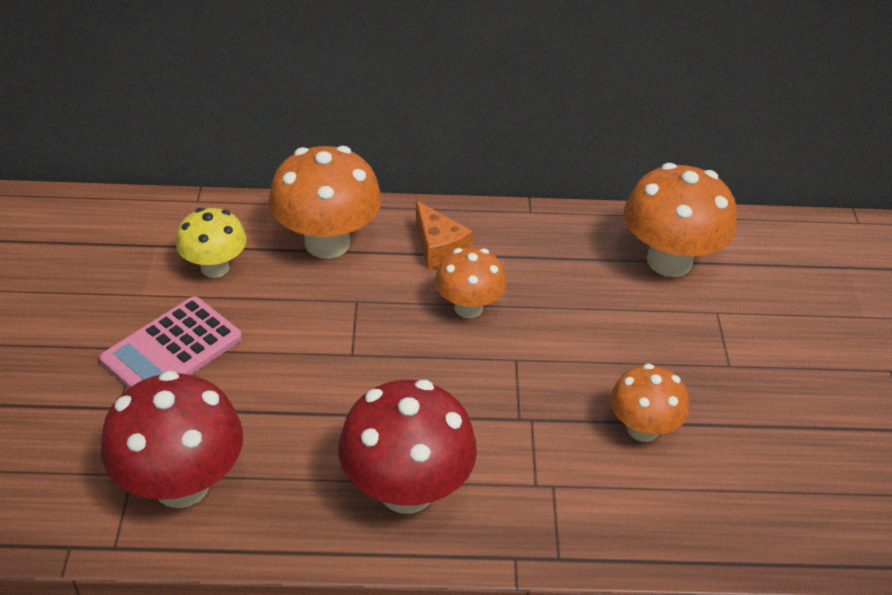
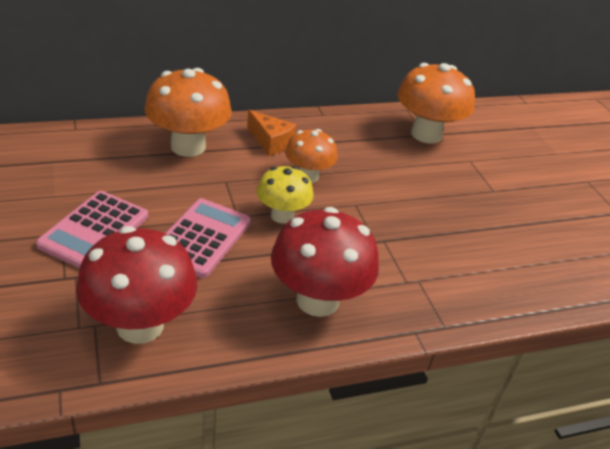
camera: 20 degrees left, 5 degrees down
yellow mushroom [176,208,247,278] -> yellow mushroom moved to [257,166,313,224]
orange mushroom [610,363,689,442] -> none
none -> pink calculator [165,198,251,278]

